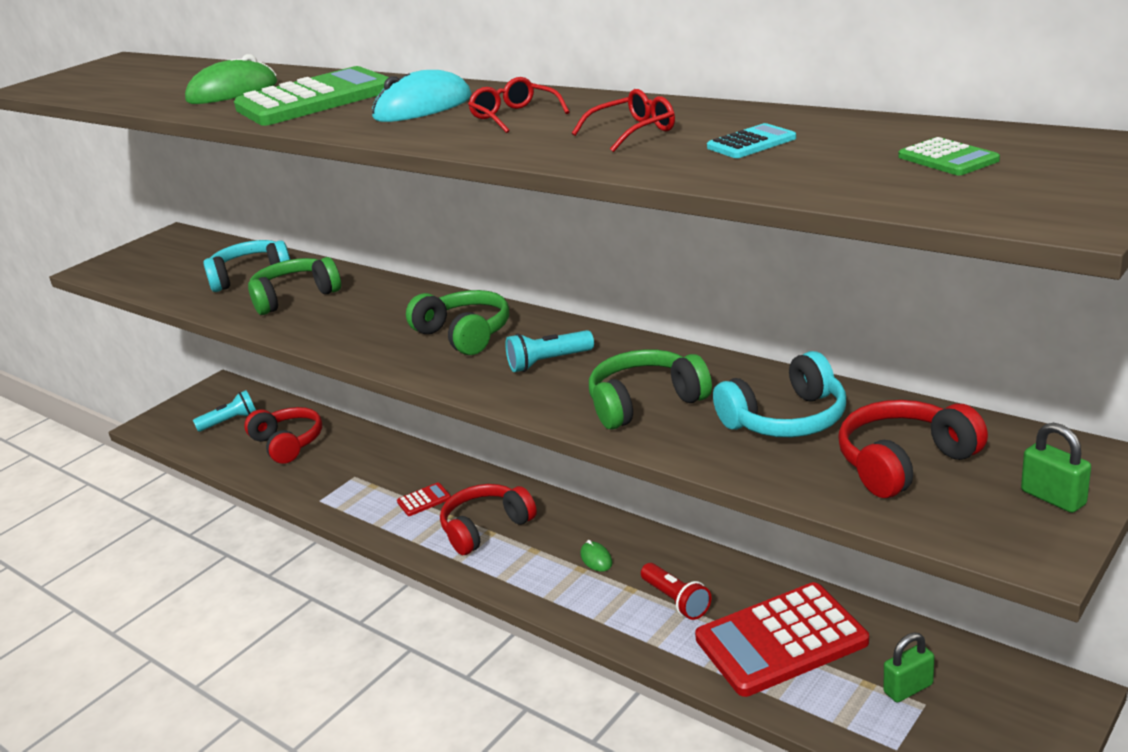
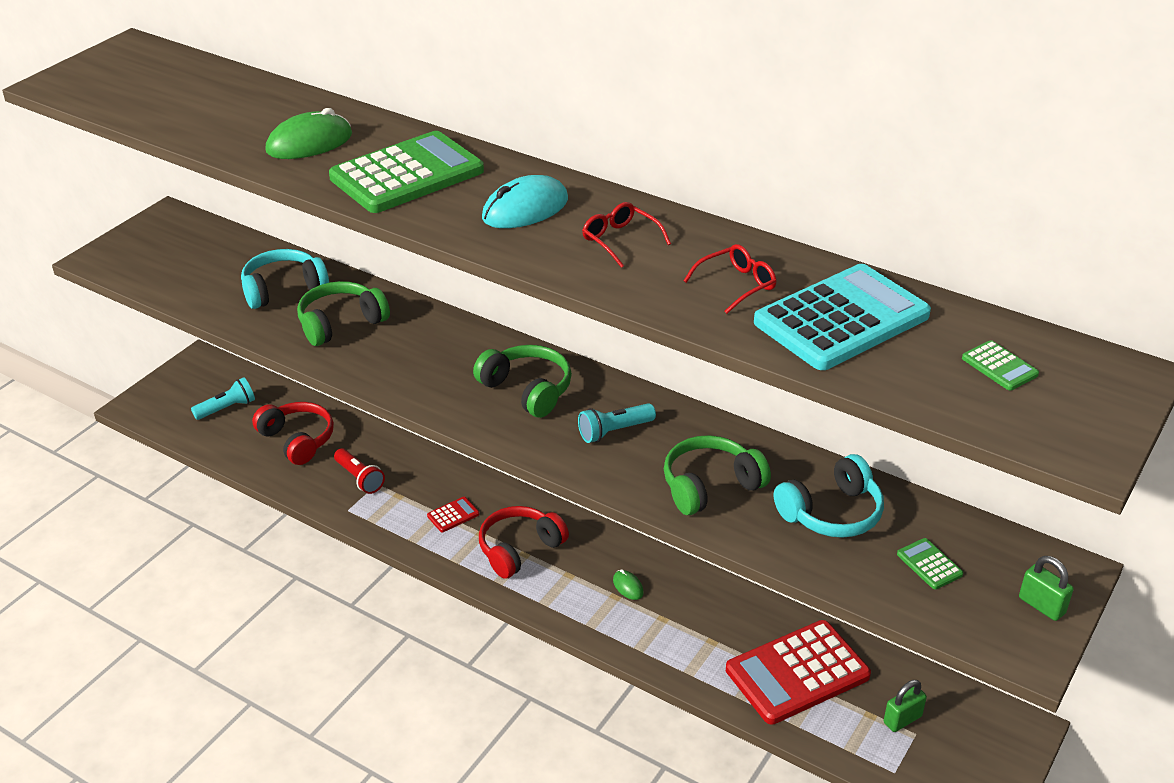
camera: 10 degrees left, 10 degrees up
red flashlight [641,563,711,620] -> red flashlight moved to [334,448,385,494]
turquoise calculator [707,123,796,158] -> turquoise calculator [754,264,931,370], size x2.45
red headphones [838,400,988,498] -> green calculator [897,538,963,589]

